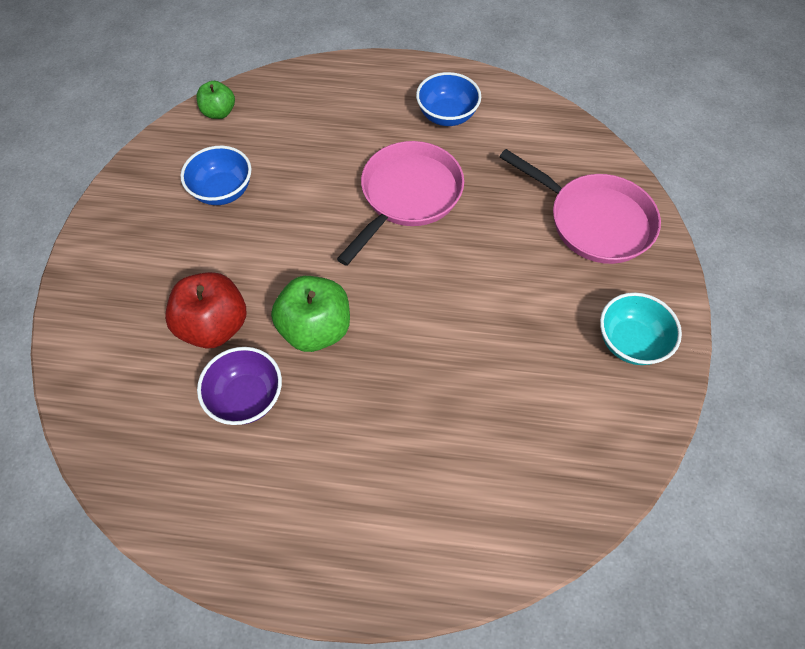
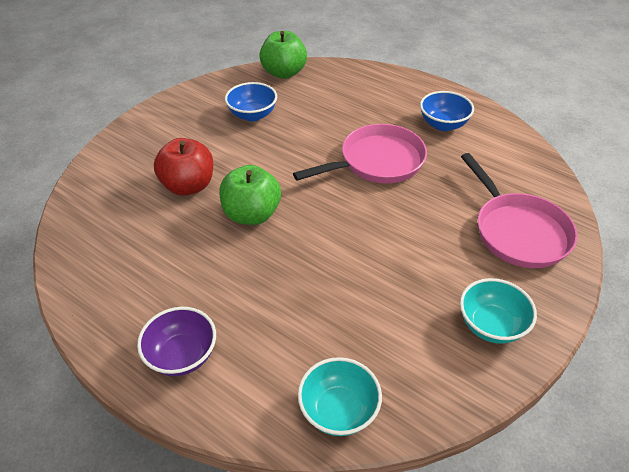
camera: 30 degrees right, 15 degrees down
green apple [196,81,235,119] -> green apple [259,31,307,79], size x1.68
purple bowl [197,347,282,425] -> purple bowl moved to [137,307,216,376]
none -> turquoise bowl [298,357,382,436]

